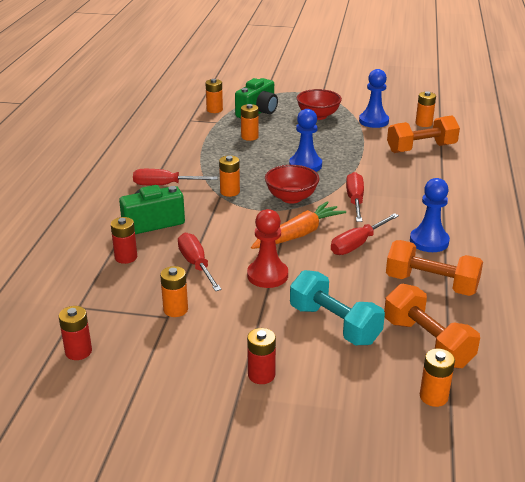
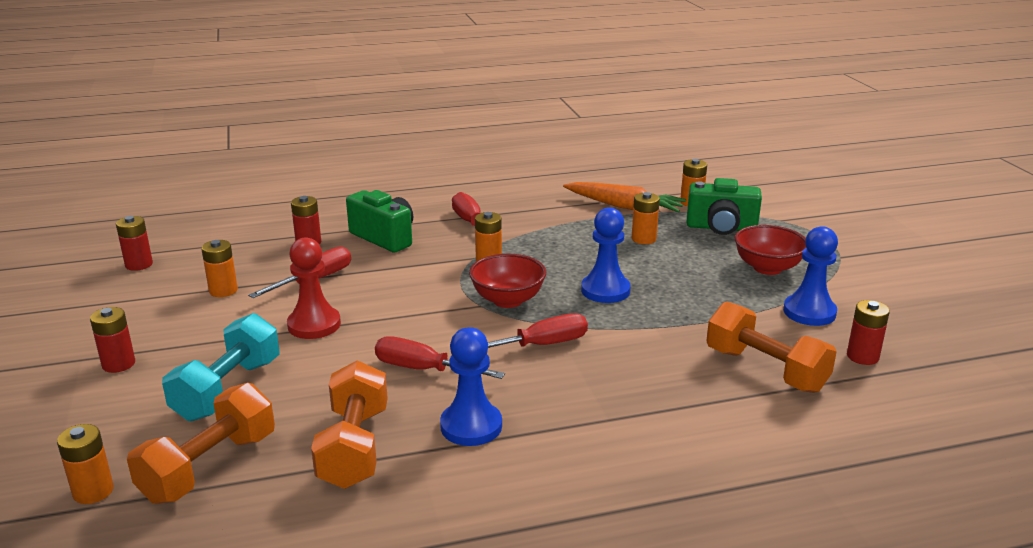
camera: 65 degrees right, 5 degrees down
orange carrot [251,201,346,249] -> orange carrot moved to [563,182,686,212]
orange battery [416,91,436,127] -> red battery [847,300,890,365]

